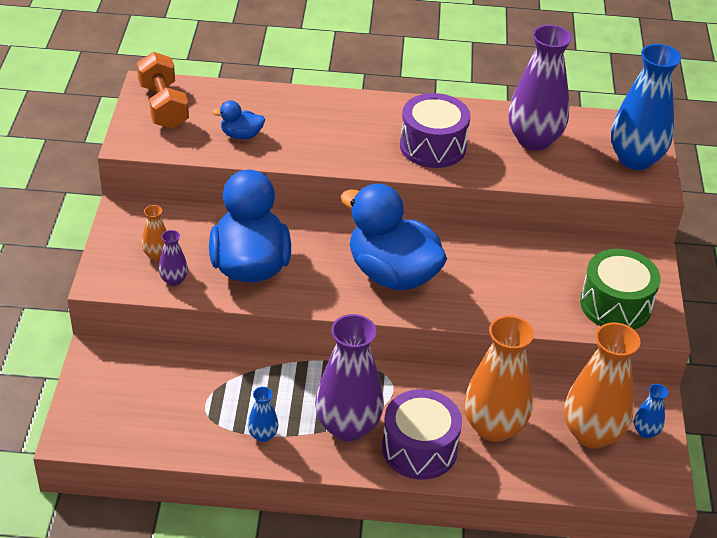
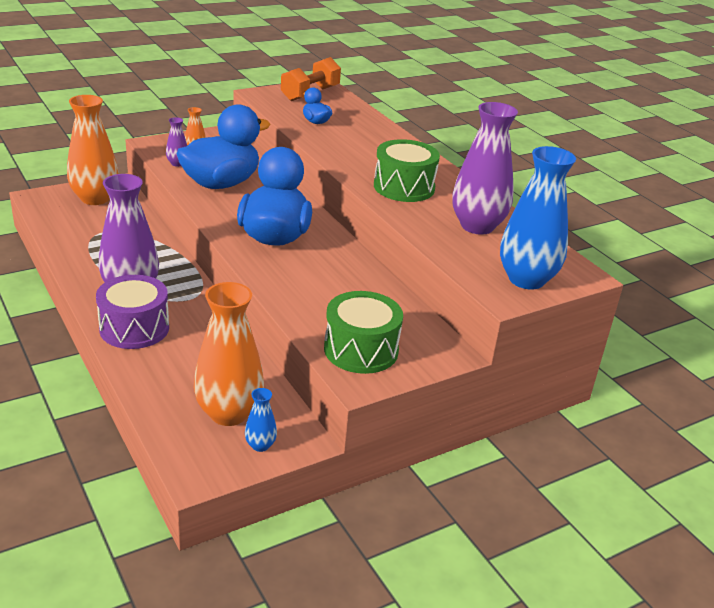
camera: 55 degrees right, 10 degrees down
blue vase [248,387,278,442] -> none
purple drum [400,93,470,168] -> green drum [374,139,440,202]
orange vase [464,315,534,442] -> orange vase moved to [67,95,119,205]

